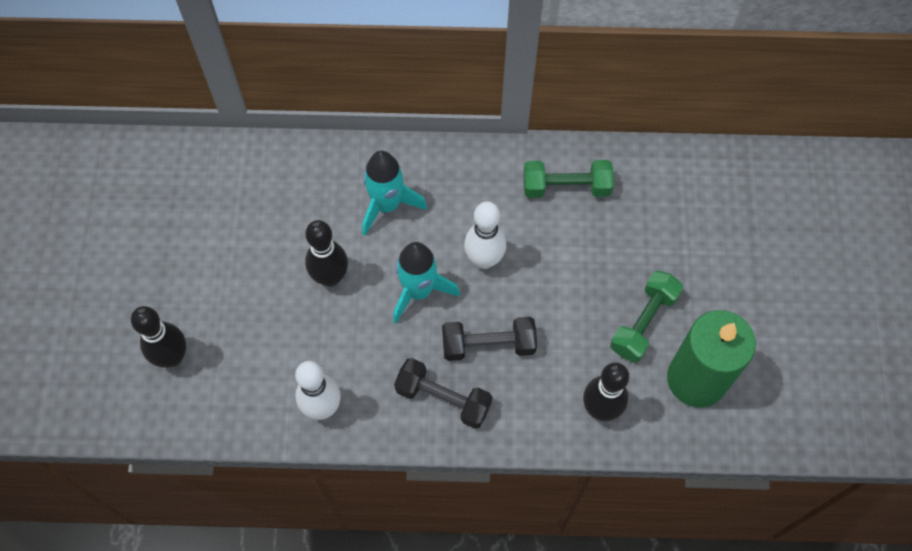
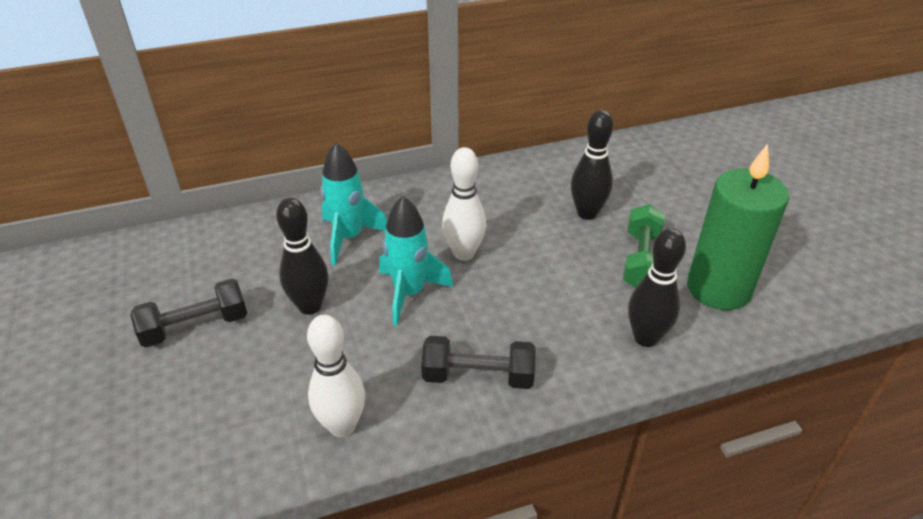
camera: 20 degrees left, 25 degrees down
black bowling pin [131,306,186,368] -> black bowling pin moved to [571,110,613,220]
black dumbbell [442,317,537,361] -> black dumbbell moved to [130,279,247,347]
green dumbbell [524,160,614,198] -> none

